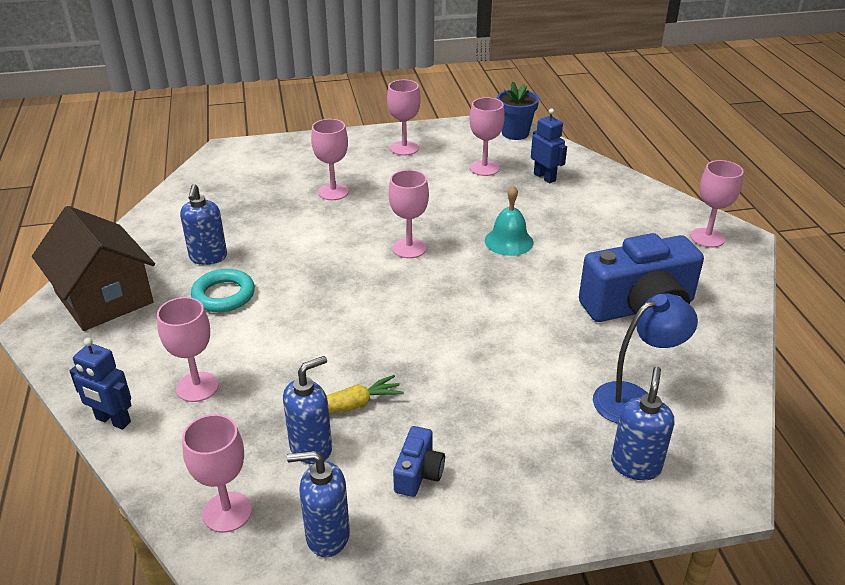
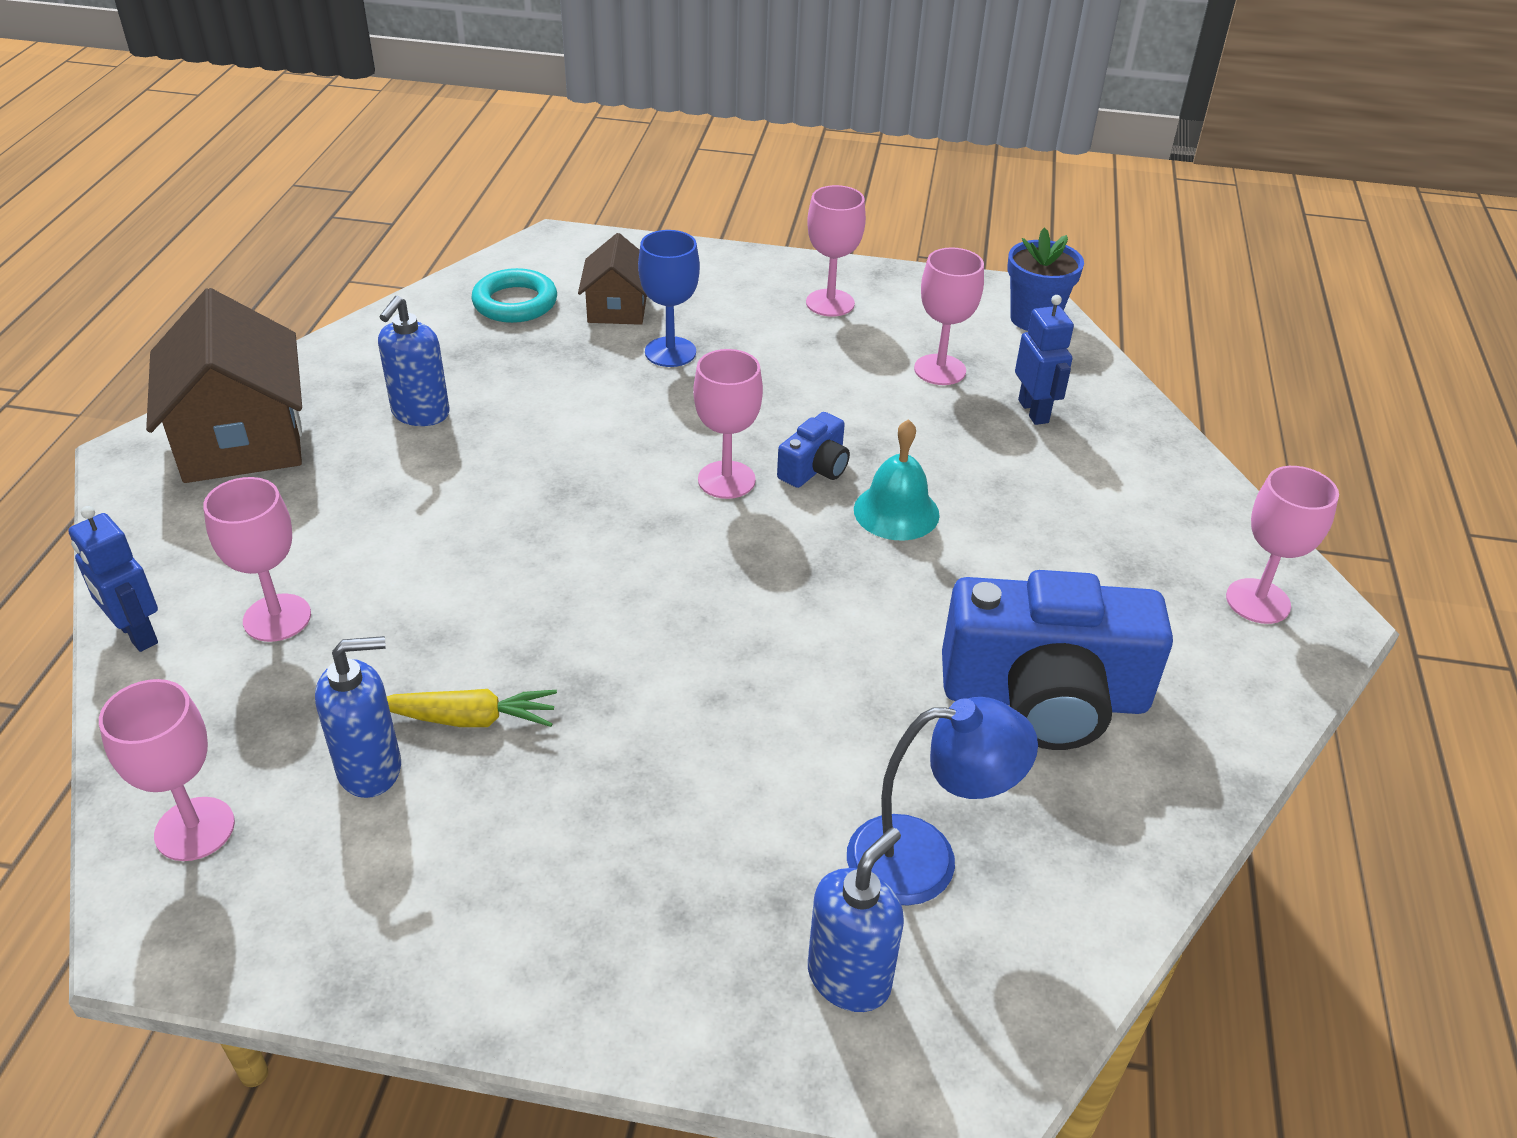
camera: 20 degrees right, 5 degrees up
turquoise ring [191,269,255,312] -> turquoise ring moved to [472,268,557,323]
blue soap dispenser [287,451,350,557] -> none
pink goblet [311,119,349,200] -> blue goblet [638,230,700,367]
blue camera [393,426,445,497] -> blue camera moved to [777,412,850,488]
none -> brown house [578,233,648,325]

